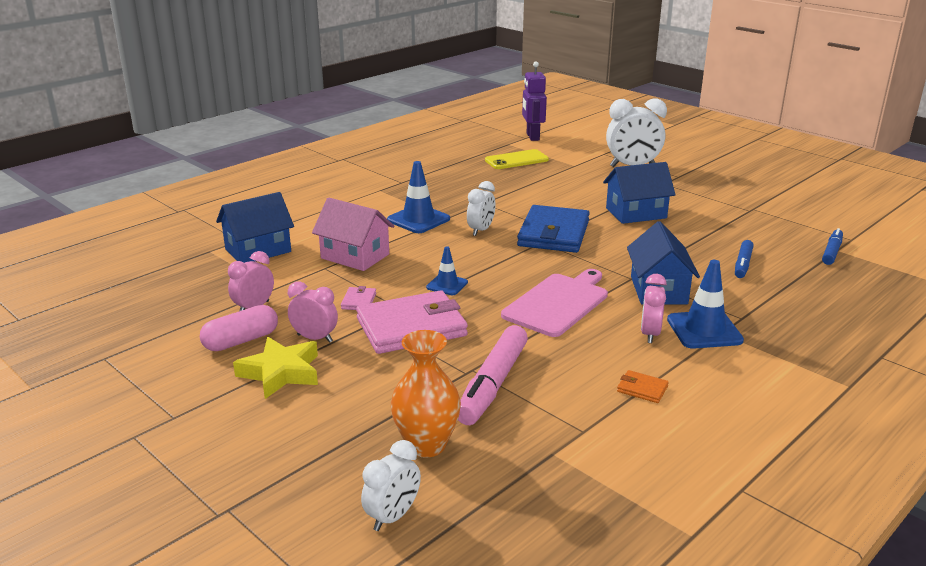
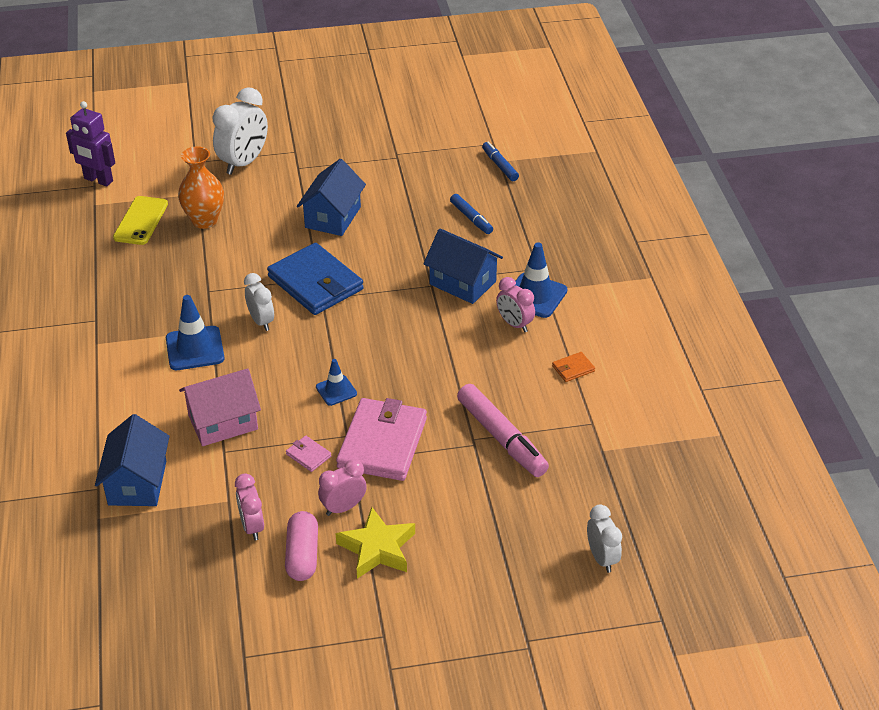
camera: 55 degrees left, 15 degrees up
orange vase [391,330,461,458] -> orange vase moved to [178,146,224,229]
pink cutting board [501,269,608,337] -> none

